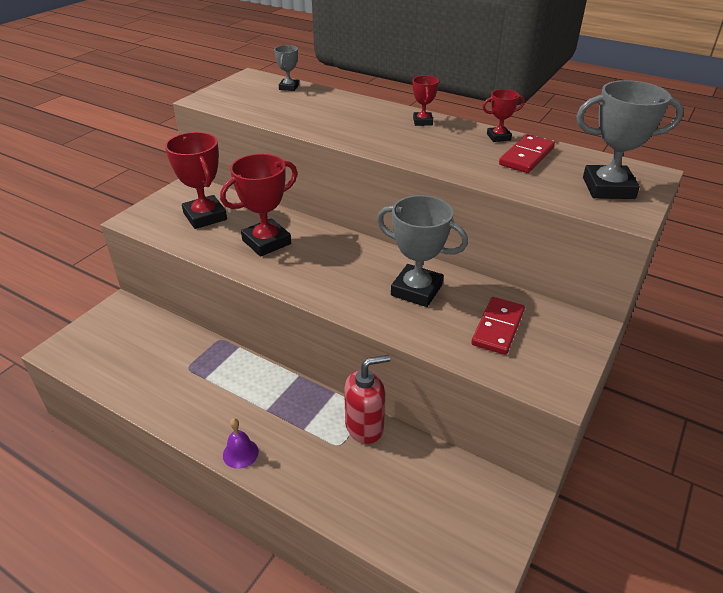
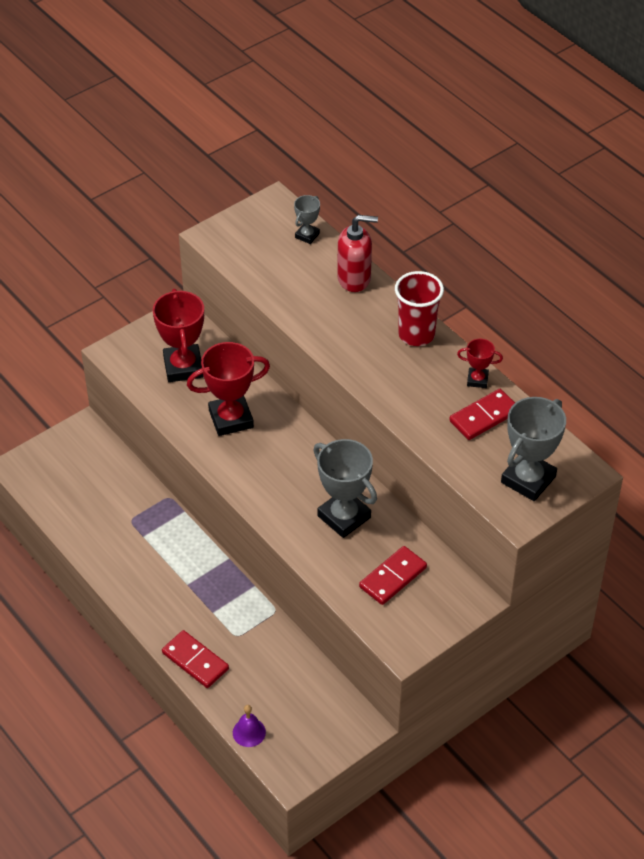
camera: 20 degrees right, 10 degrees up
purple bell [223,418,259,469] -> purple bell moved to [233,705,266,747]
red soap dispenser [344,355,390,444] -> red soap dispenser moved to [337,215,378,292]
red trophy [413,75,439,126] -> red cup [395,271,444,346]
grey trophy [576,80,684,199] -> grey trophy turned 75 degrees counterclockwise [501,397,566,501]
none -> red domino [162,630,229,688]

